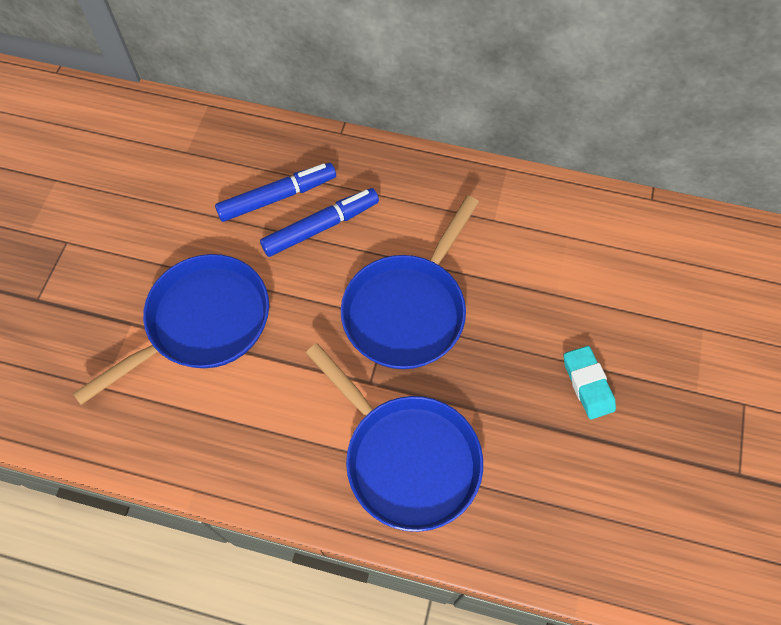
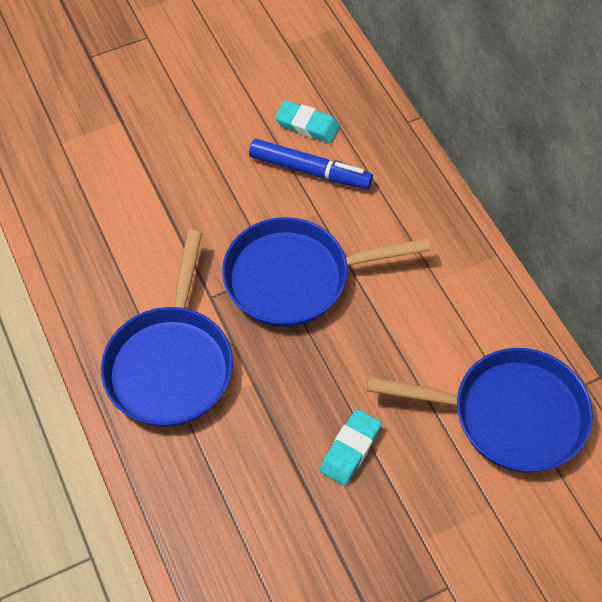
camera: 50 degrees right, 5 degrees down
blue pan [72,254,269,405] -> blue pan moved to [367,348,593,473]
blue marker [215,163,336,222] -> turquoise eraser [275,100,340,143]

